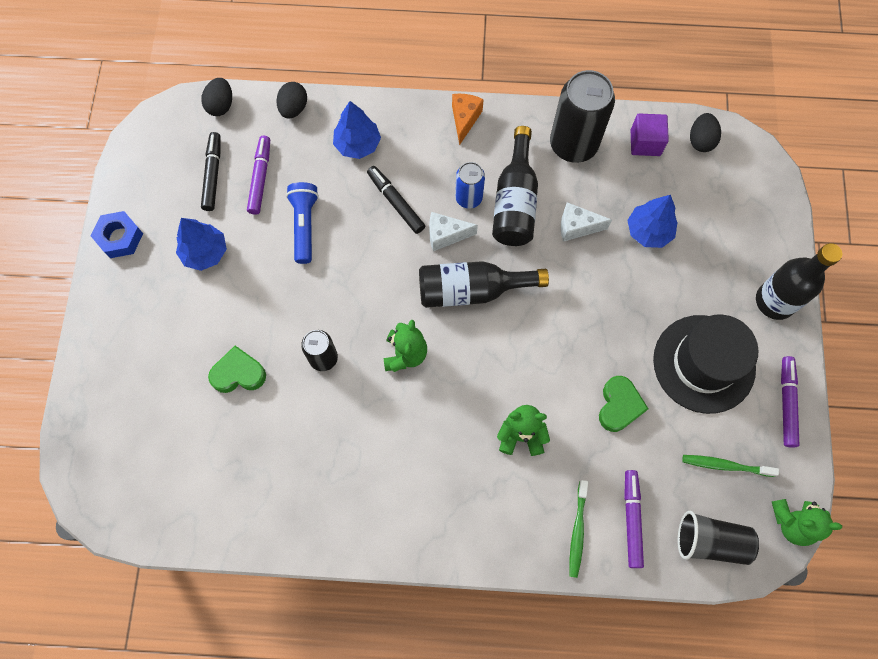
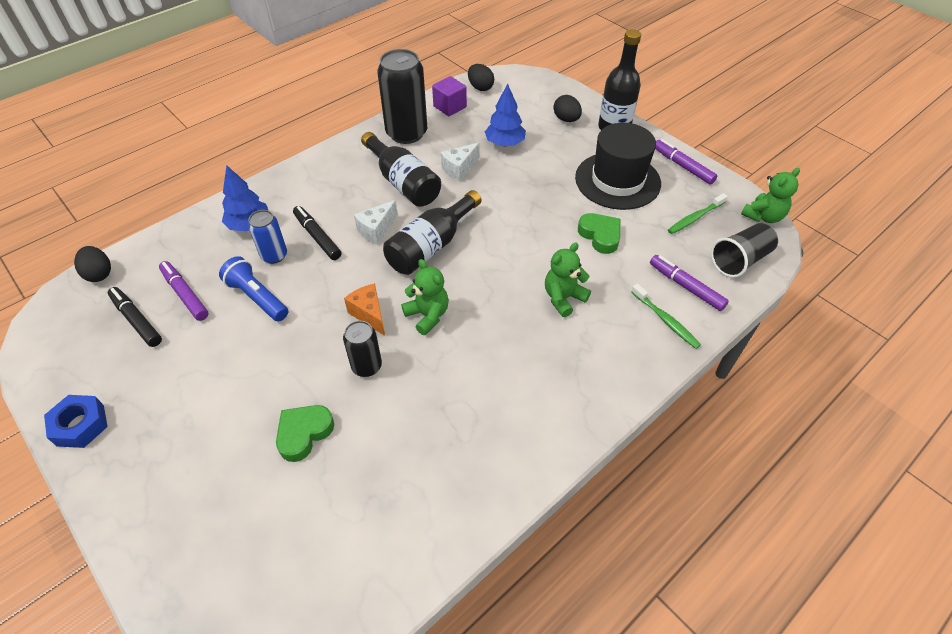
camera: 45 degrees left, 20 degrees down
blue tree [176,218,227,271] -> none
black egg [276,82,307,119] -> black egg moved to [553,95,582,122]
black marker [367,166,425,234] -> black marker turned 45 degrees clockwise [293,206,341,260]
orange cheese [452,94,484,145] -> orange cheese moved to [344,283,385,336]
blue can [455,162,485,209] -> blue can moved to [248,210,287,264]

